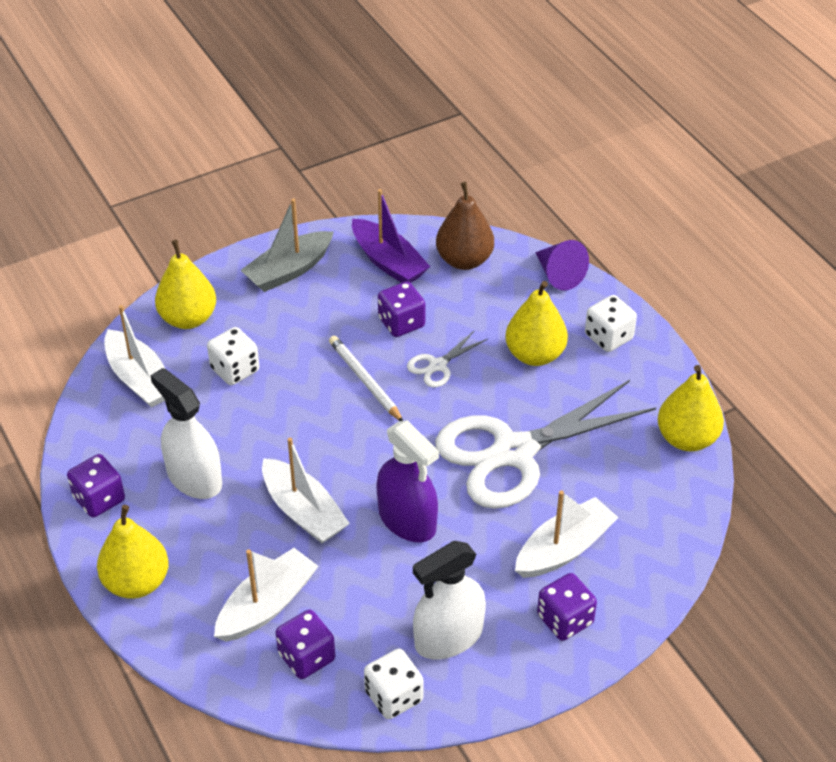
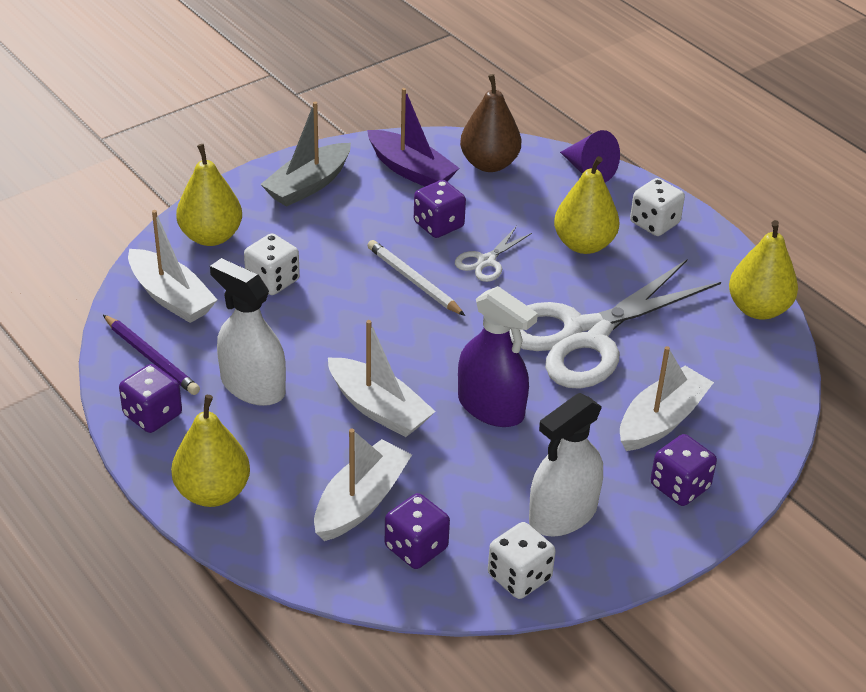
camera: 10 degrees left, 5 degrees down
none -> purple pencil [103,315,200,395]

